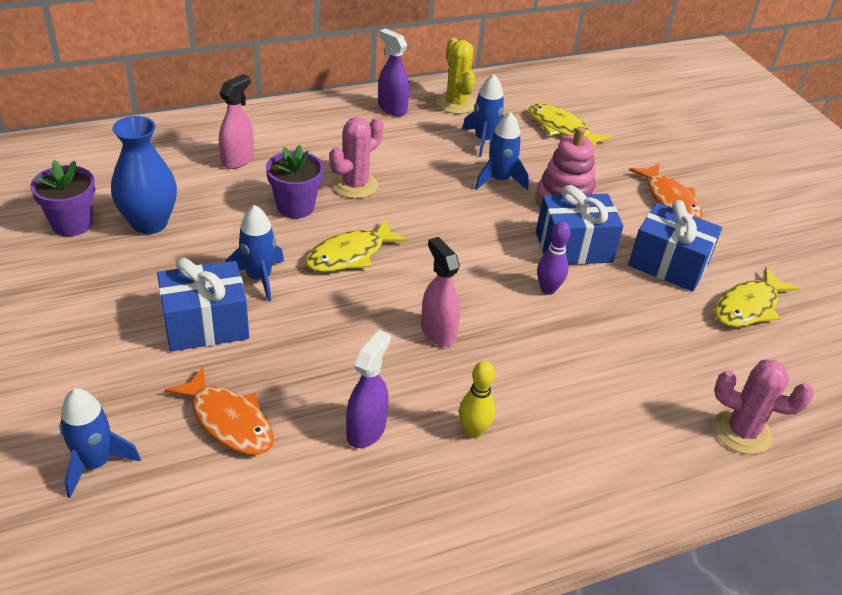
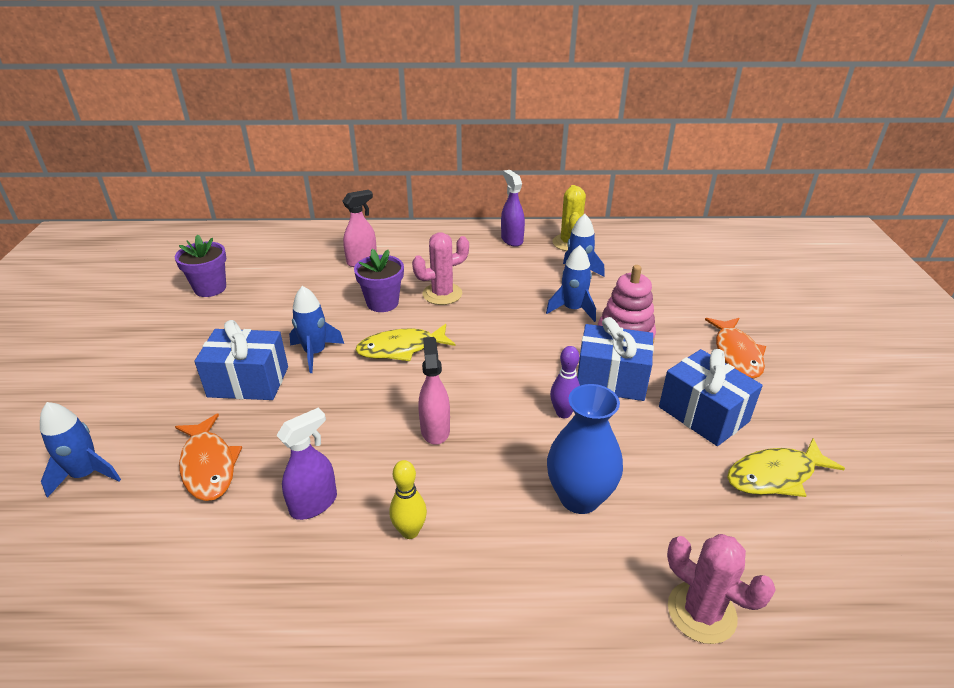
camera: 25 degrees right, 5 degrees down
blue vase [111,116,177,234] -> blue vase moved to [547,384,623,514]
yellow fish [528,104,612,148] -> none

